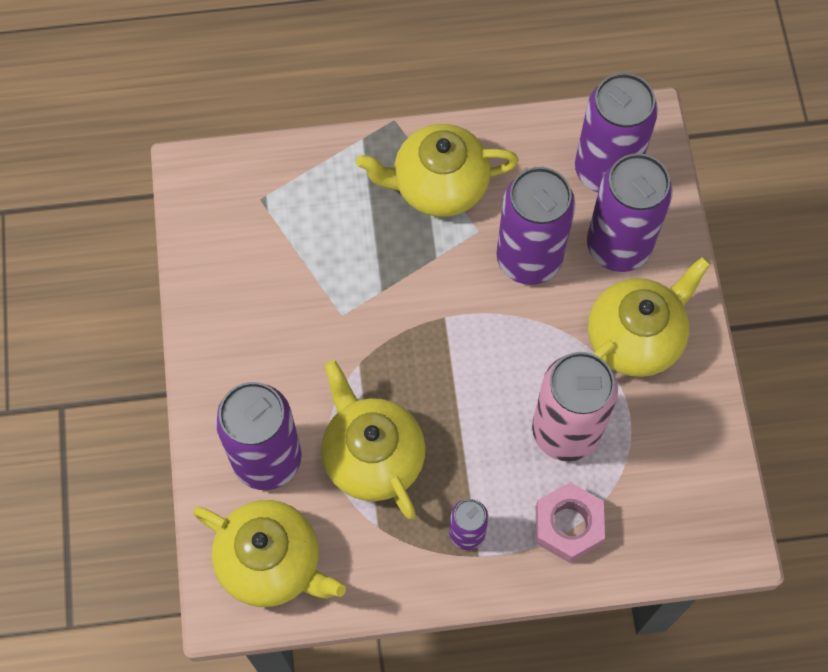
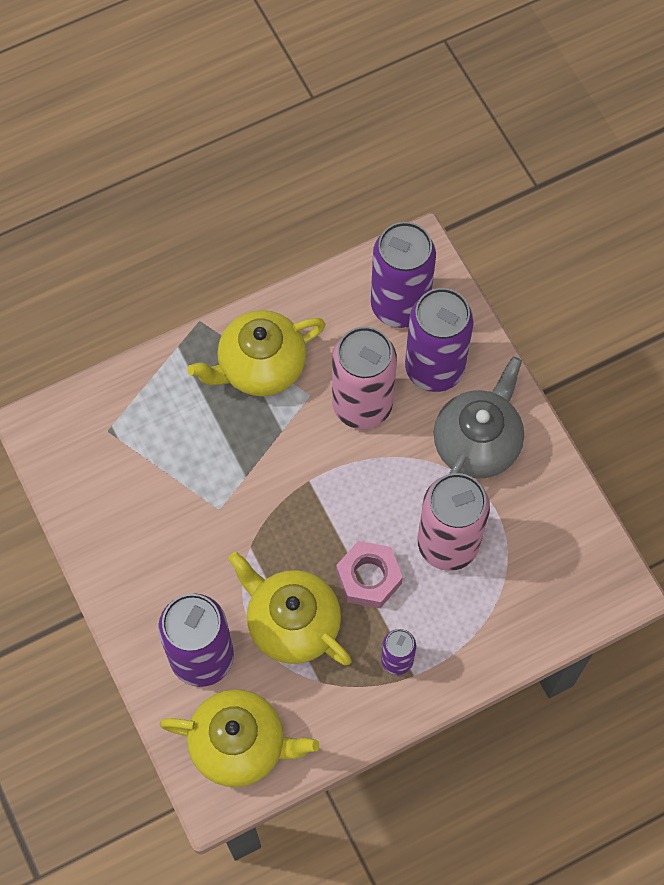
camera: 20 degrees left, 0 degrees up
purple can [496,167,575,285] -> pink can [332,327,397,429]
pink nut [536,482,605,563] -> pink nut moved to [336,541,403,608]
yellow teapot [588,257,711,377] -> grey teapot [434,356,524,479]

